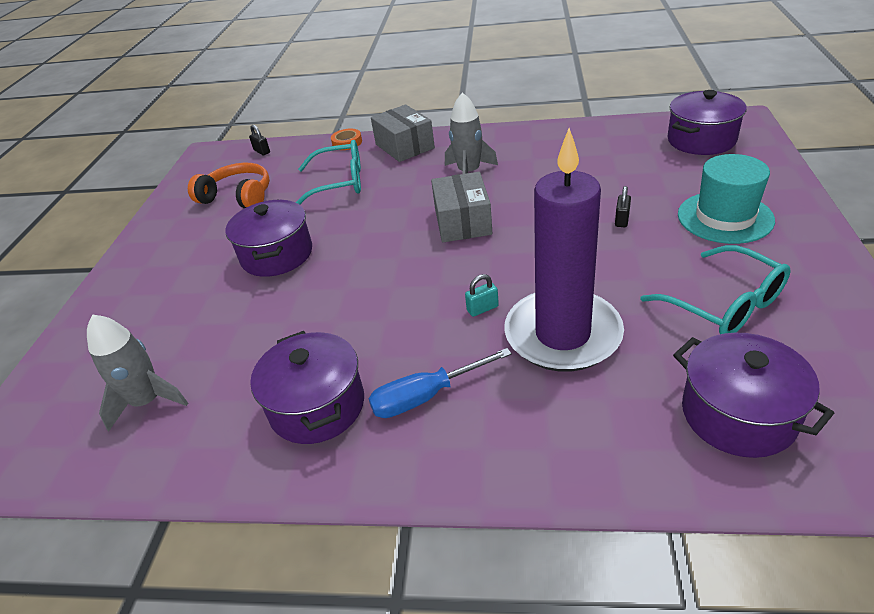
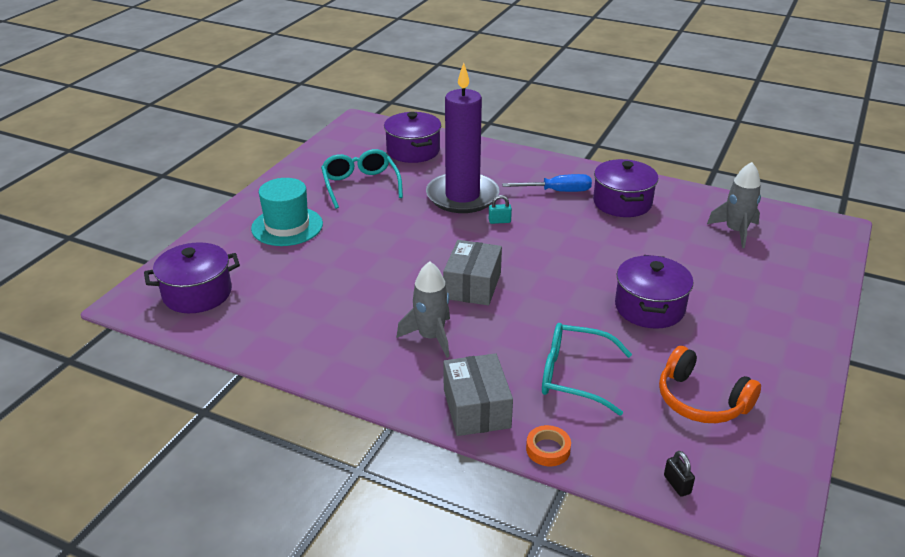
camera: 165 degrees left, 5 degrees down
black padlock [615,186,631,227] -> none

